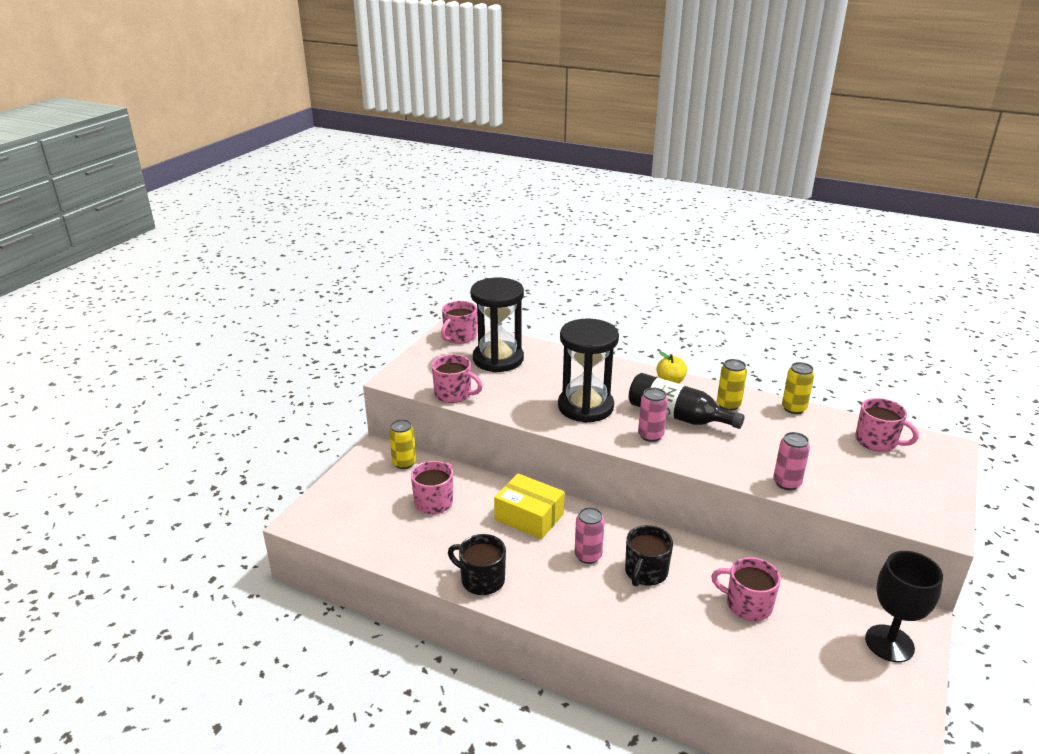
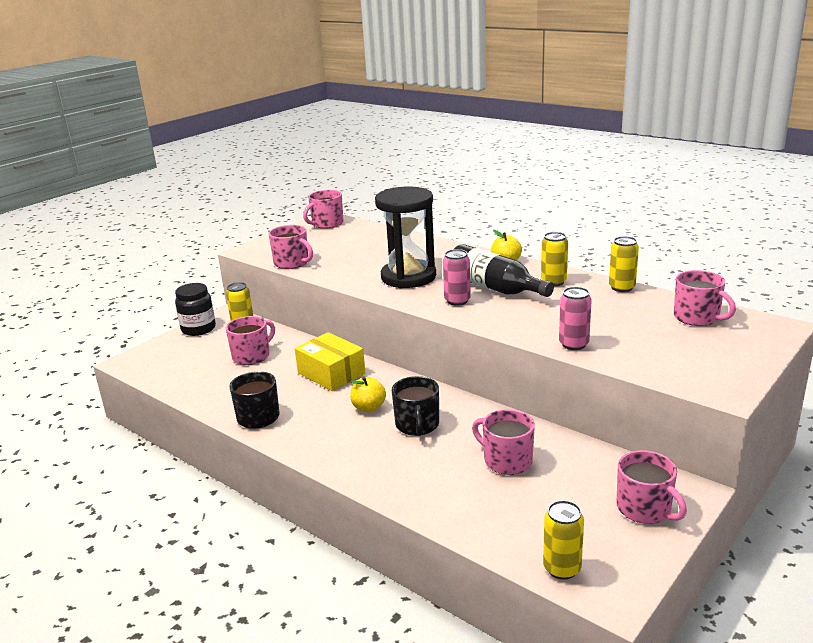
camera: 15 degrees right, 5 degrees down
black hourglass [471,278,524,372] -> none
pink can [575,507,605,564] -> yellow apple [350,376,386,412]
black mug [625,525,673,587] -> black mug turned 45 degrees counterclockwise [392,376,439,436]
black goblet [865,551,943,662] -> pink mug [617,450,687,524]
none -> black jar [175,283,216,336]
none -> yellow can [543,500,584,580]

